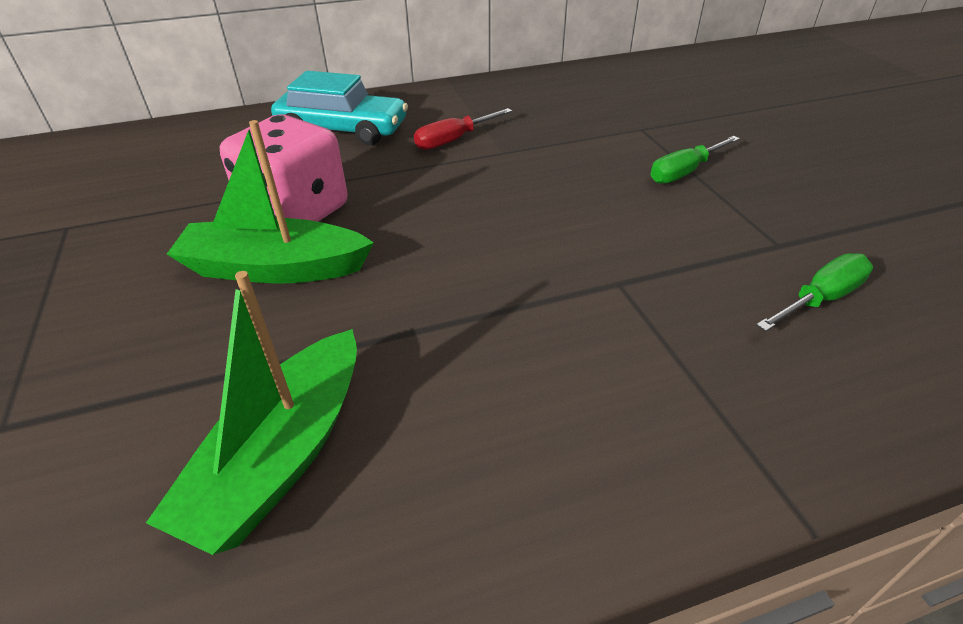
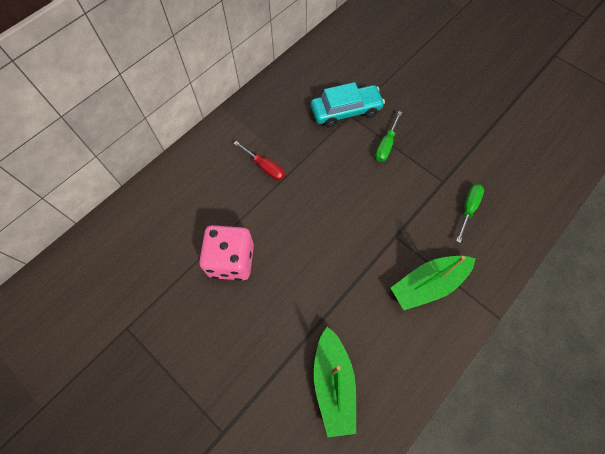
camera: 30 degrees left, 25 degrees up
green boat [167,120,374,284] -> green boat moved to [391,256,476,310]
turquoise car [271,71,408,145] -> turquoise car moved to [311,82,385,127]
red screwdriver [414,108,512,150] -> red screwdriver turned 75 degrees counterclockwise [233,141,285,181]

